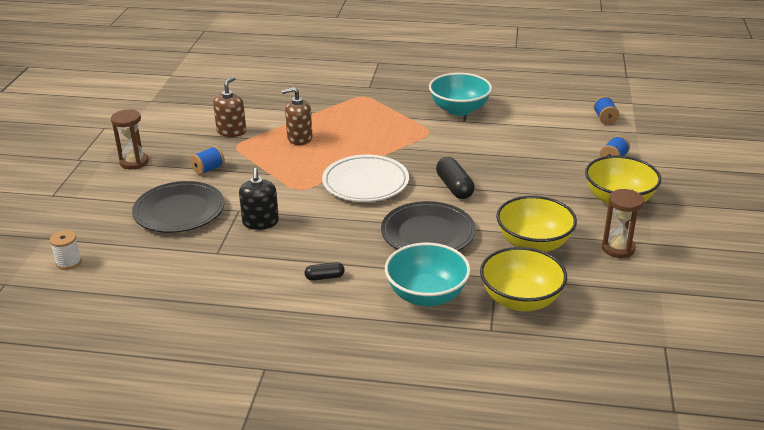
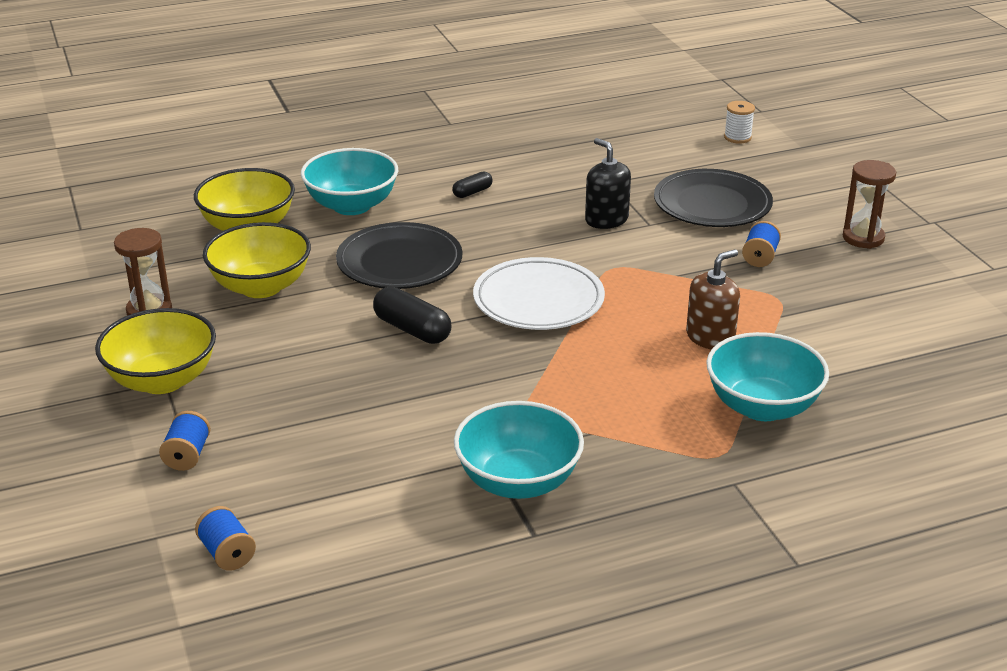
camera: 150 degrees right, 0 degrees up
brown soap dispenser [213,77,246,137] -> none
none -> turquoise bowl [706,332,829,421]

